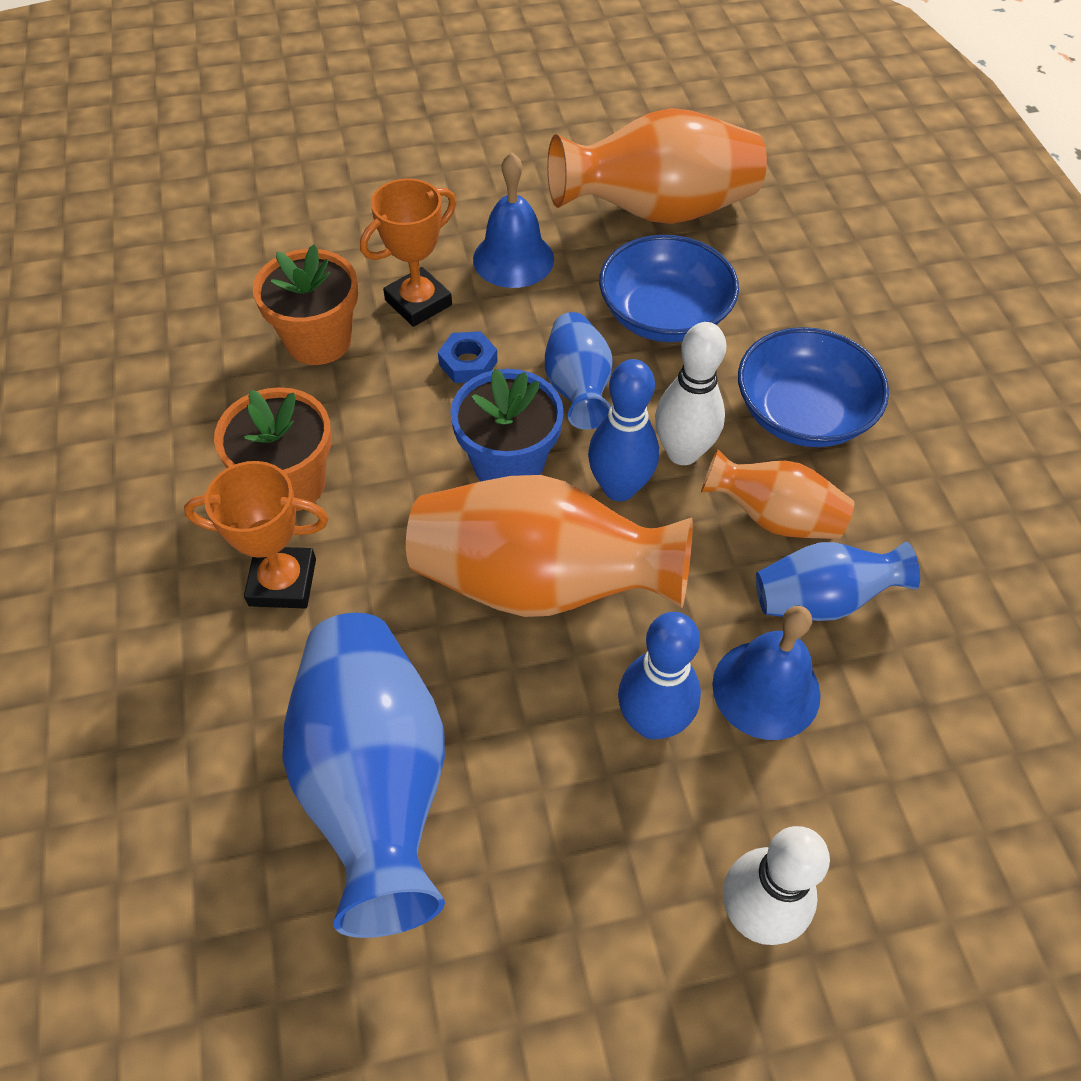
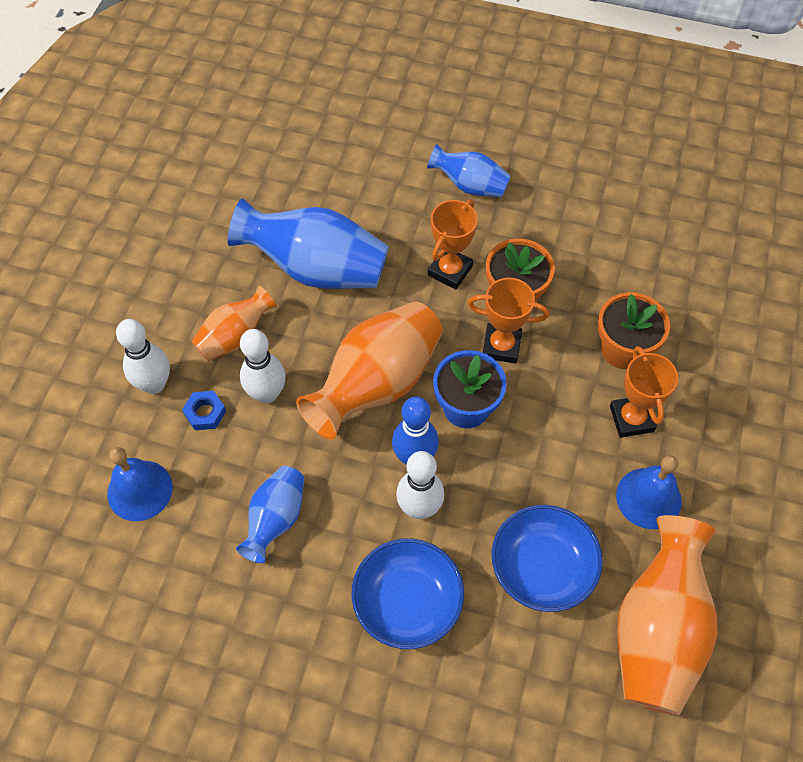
camera: 120 degrees right, 5 degrees up
blue nut [438,331,498,383] -> blue nut moved to [182,391,226,430]
blue vase [545,312,612,430] -> blue vase moved to [427,144,511,197]
blue bowling pin [618,612,701,740] -> white bowling pin [240,329,286,403]
orange vase [701,449,854,539] -> orange vase moved to [192,285,277,361]
blue bell [712,606,821,740] -> blue bell moved to [107,447,173,521]
none -> orange trophy [468,278,549,364]

